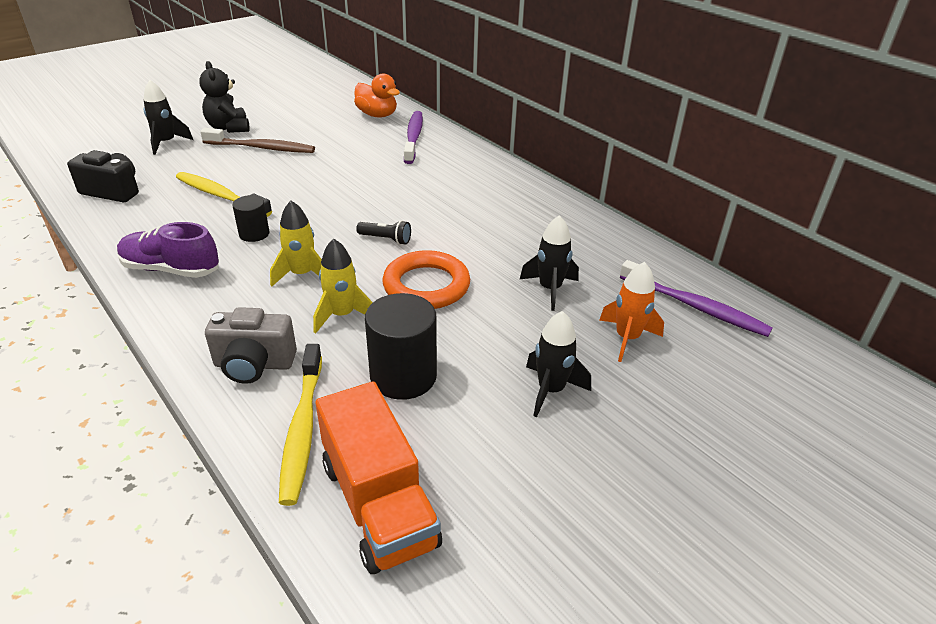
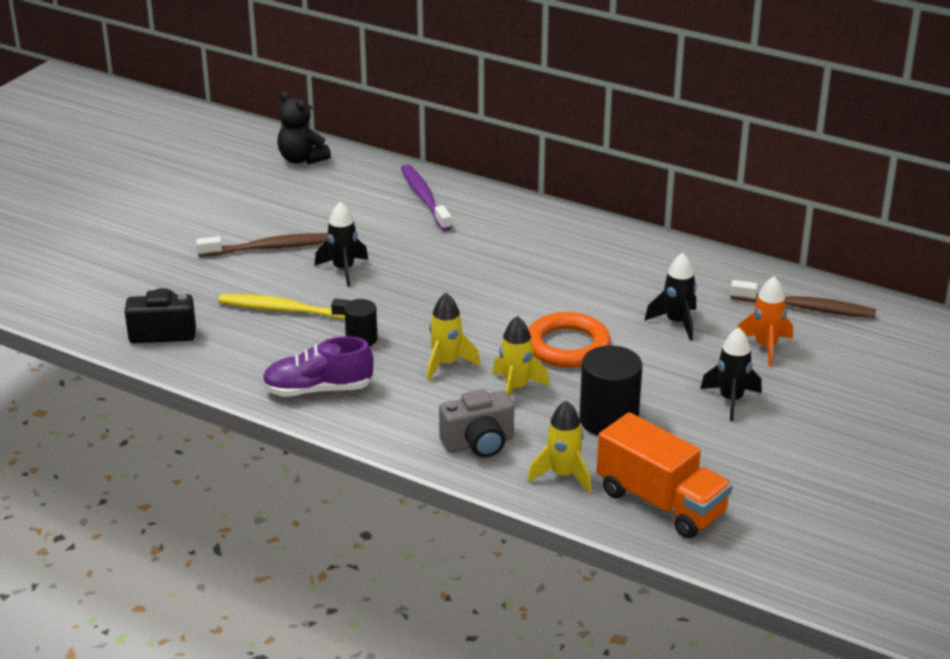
camera: 20 degrees left, 5 degrees down
black rocket [144,80,193,155] -> black rocket moved to [315,202,368,286]
black teddy bear [199,61,249,133] -> black teddy bear moved to [277,91,331,164]
yellow toothbrush [279,344,322,506] -> yellow rocket [528,400,591,493]
orange duck [354,73,400,118] -> none
black flashlight [356,220,411,245] -> none
purple toothbrush [620,260,773,337] -> brown toothbrush [730,280,876,318]

